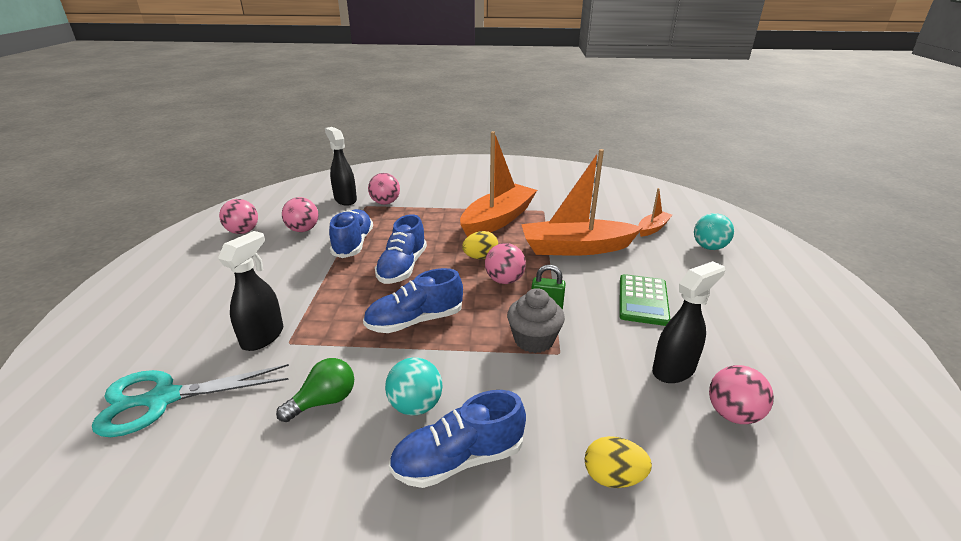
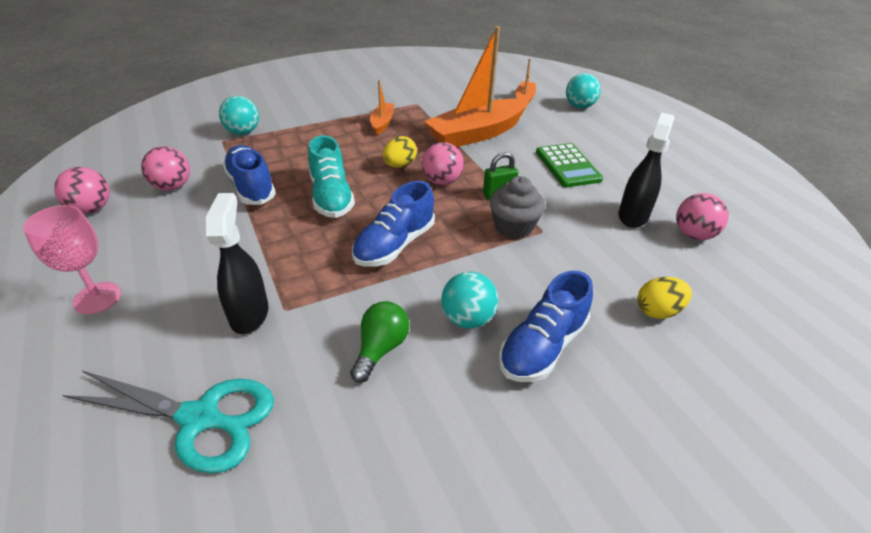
camera: 30 degrees left, 10 degrees up
turquoise scissors [92,364,289,437] -> turquoise scissors turned 120 degrees counterclockwise [62,371,274,473]
black spray bottle [325,127,357,206] -> none
pink ball [368,173,400,205] -> turquoise ball [219,96,259,135]
blue shoe [375,214,427,284] -> turquoise shoe [308,135,355,218]
orange boat [460,131,537,237] -> orange boat [370,80,394,135], size x0.48
none -> pink goblet [23,205,121,314]

